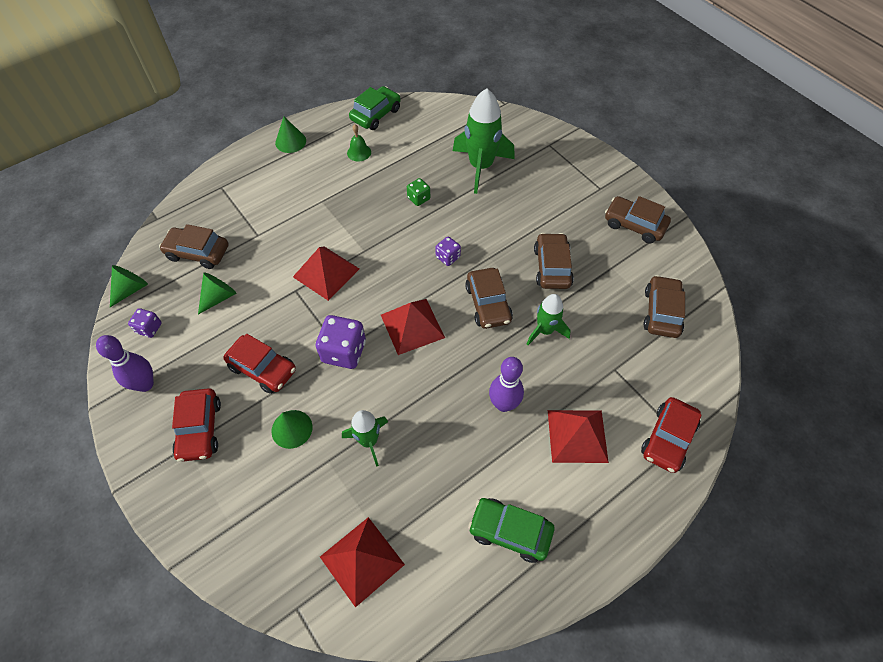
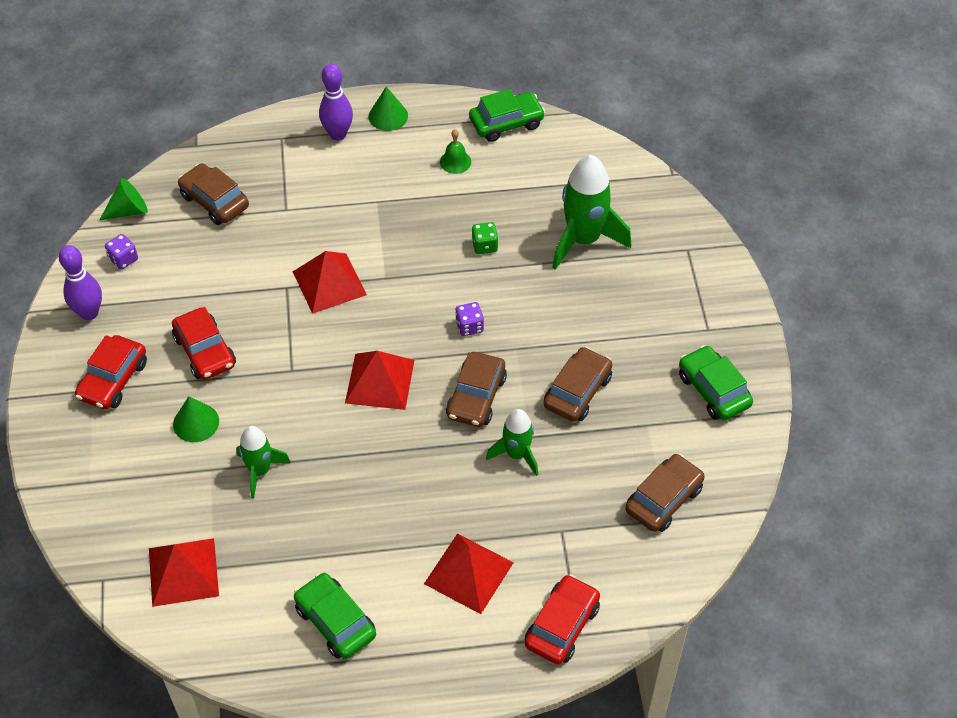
camera: 30 degrees right, 5 degrees down
green cone [198,272,236,314] -> none
purple dice [316,315,366,369] -> none
purple bowling pin [489,357,524,412] -> purple bowling pin moved to [319,64,353,140]
brown car [605,196,671,244] -> green car [679,345,753,420]
red car [641,397,702,473] -> red car turned 150 degrees clockwise [525,574,600,664]

